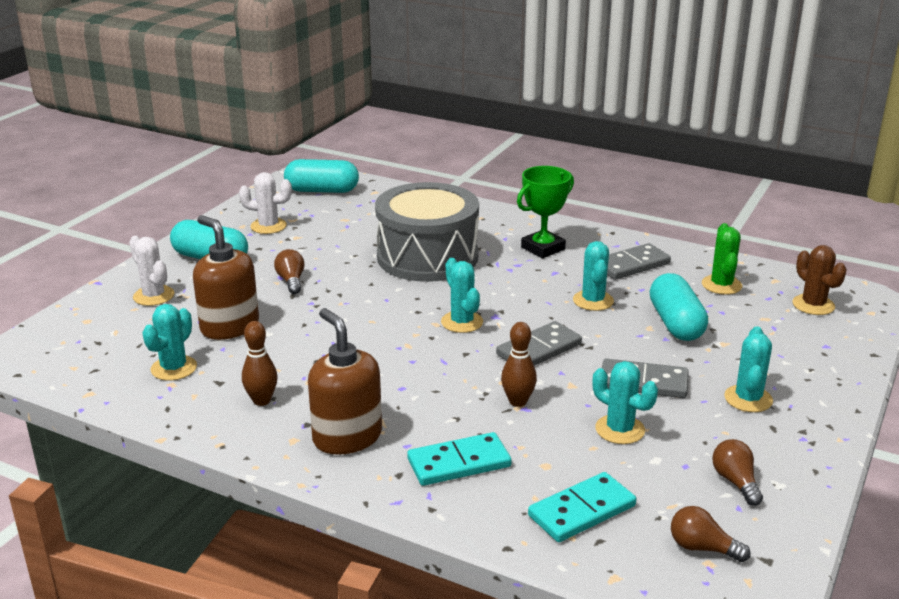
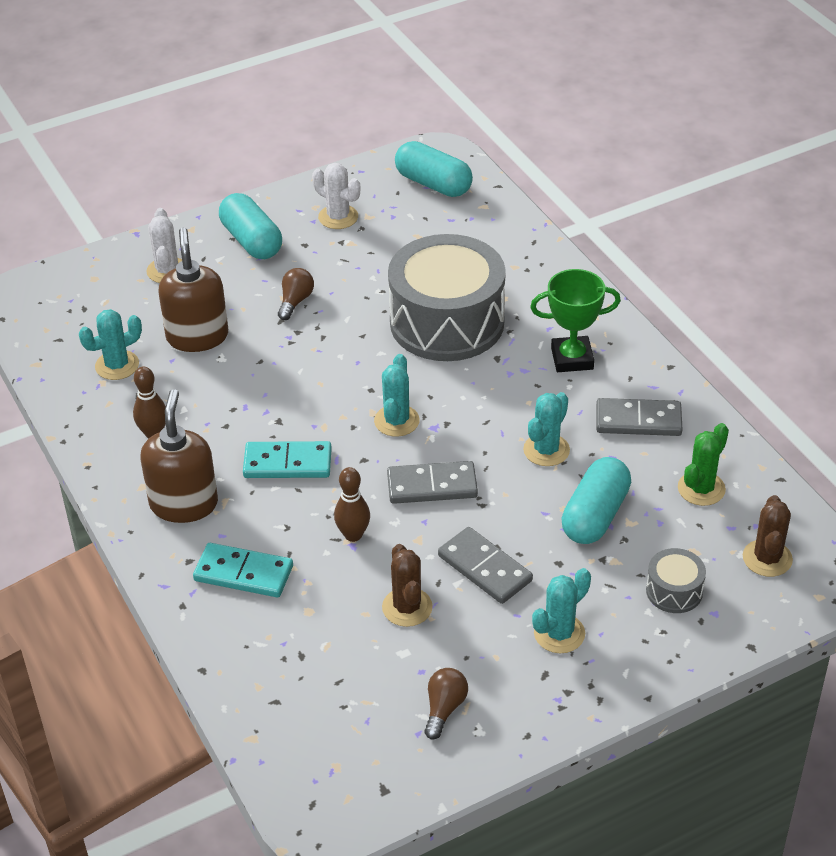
camera: 35 degrees right, 15 degrees up
turquoise domino [528,472,636,542] -> turquoise domino moved to [243,441,332,478]
turquoise cactus [593,361,658,444] -> brown cactus [382,544,433,627]
brown light bulb [671,506,751,562] -> none
none -> grey drum [646,548,706,613]

